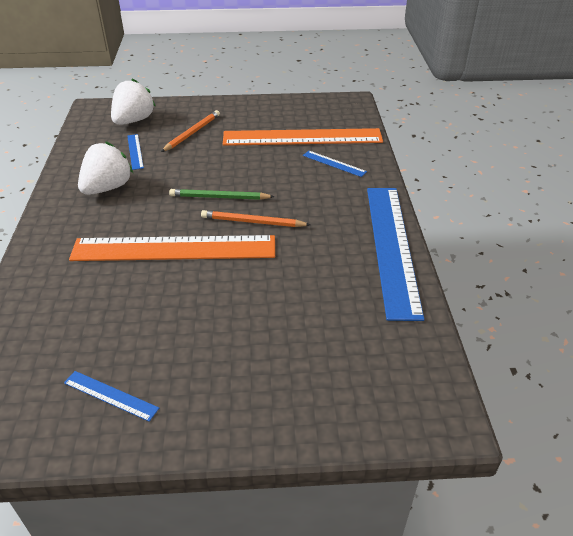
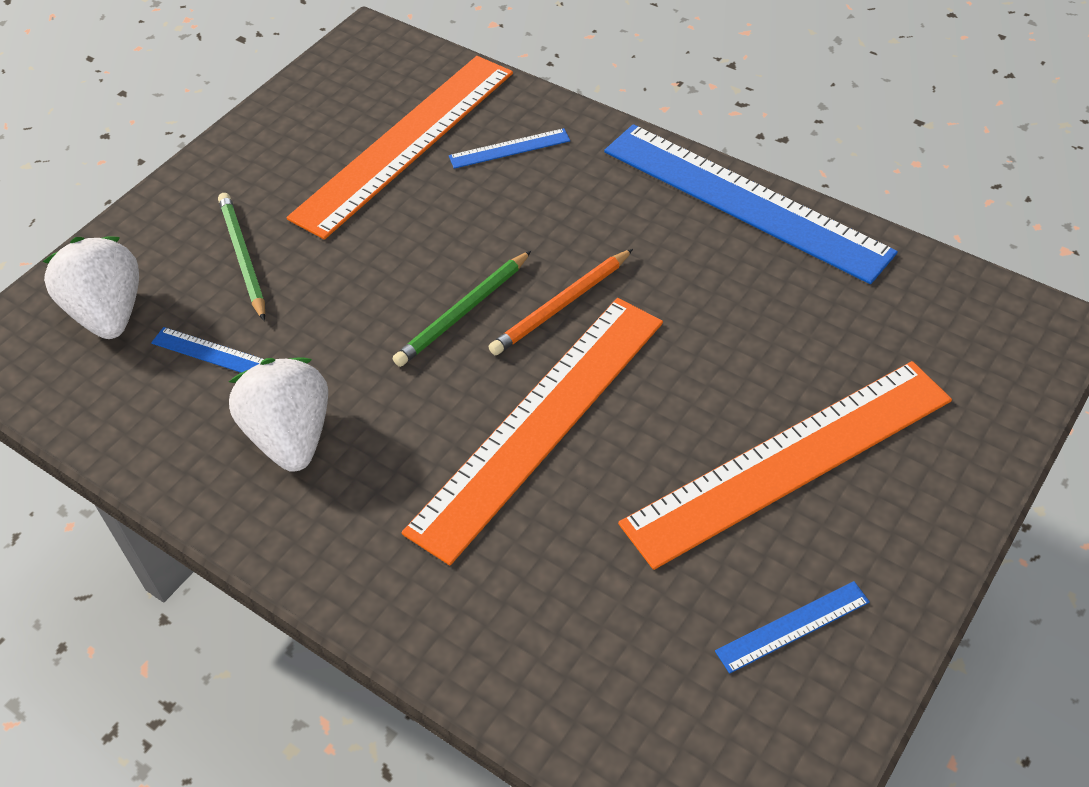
camera: 50 degrees left, 10 degrees up
orange pencil [161,110,220,152] -> green pencil [218,193,265,321]
none -> orange ruler [618,361,952,570]

